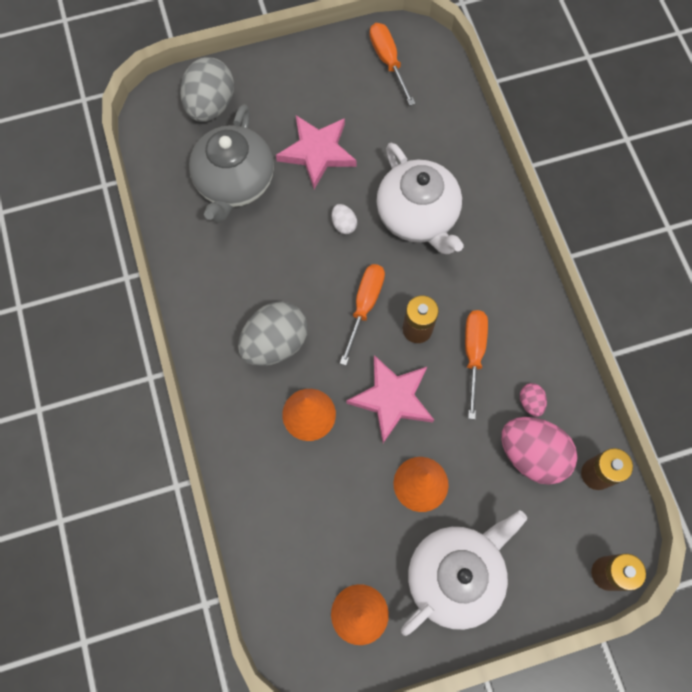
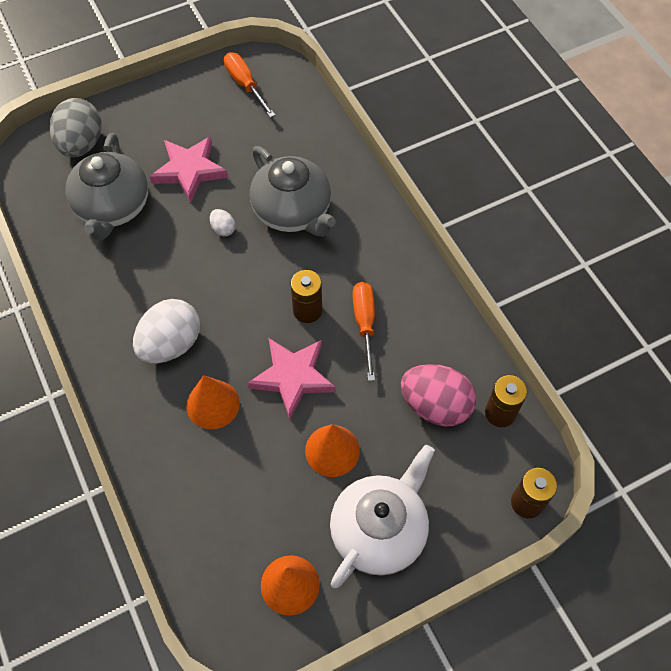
camera: 10 degrees left, 10 degrees down
grey egg [238,301,308,366] -> white egg [133,299,200,363]
orange screwdriver [340,264,385,366] -> none
white teapot [376,143,464,254] -> grey teapot [250,146,336,237]
pink egg [520,383,547,417] -> none

